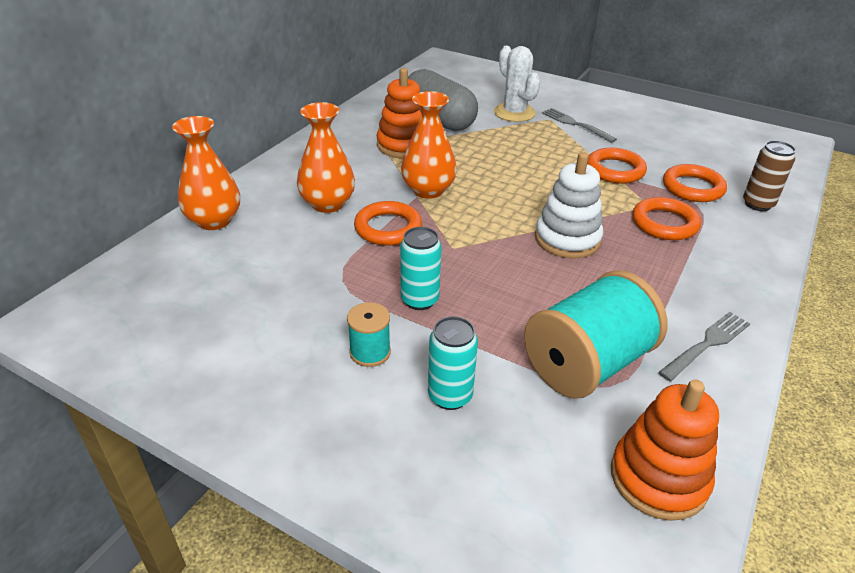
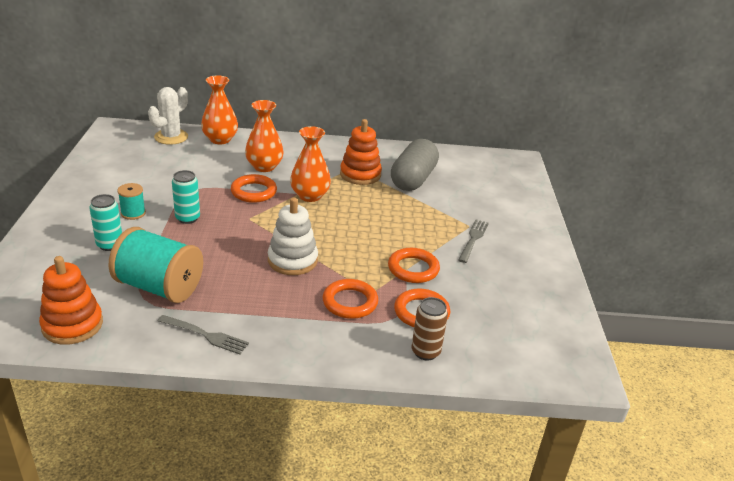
camera: 60 degrees right, 5 degrees down
white cactus [494,46,540,122] -> white cactus moved to [148,87,188,145]

